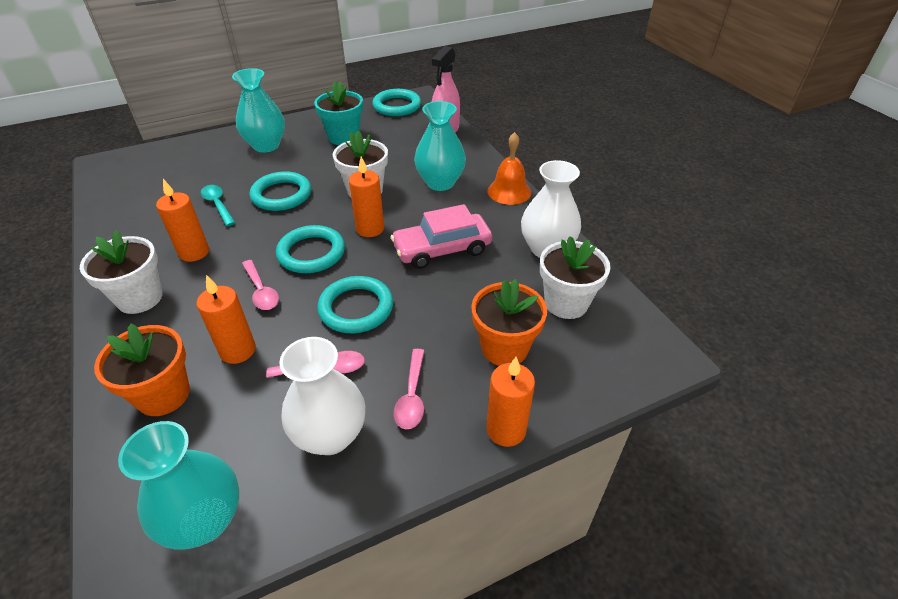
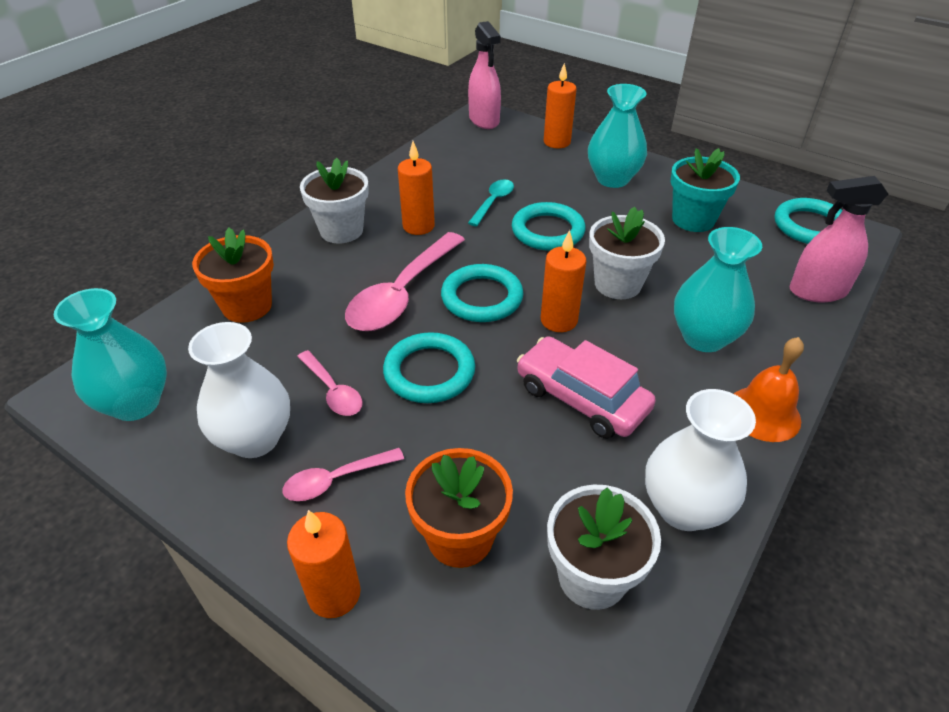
camera: 60 degrees right, 0 degrees up
orange candle [197,275,256,364] -> orange candle moved to [544,63,577,148]
pink spoon [242,260,279,310] -> pink spoon [345,232,465,331], size x1.91
none -> pink spray bottle [468,21,501,129]

